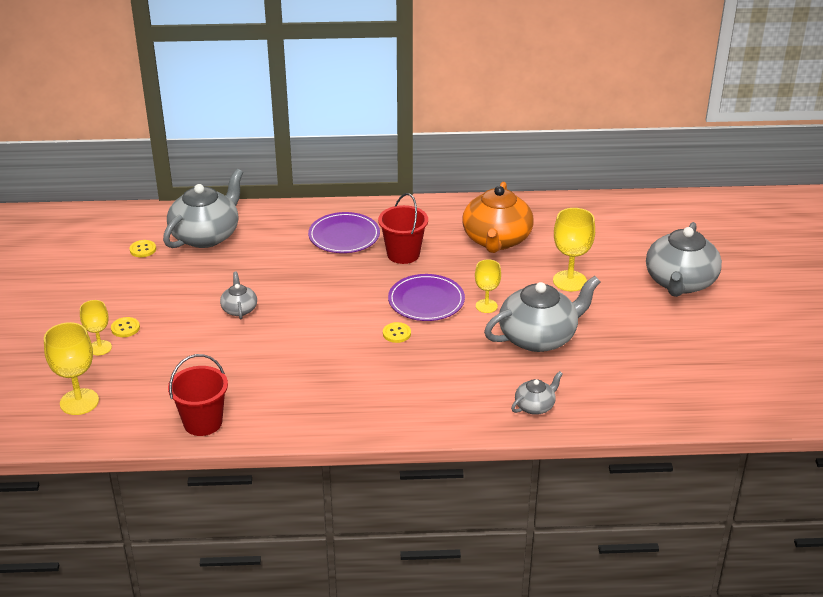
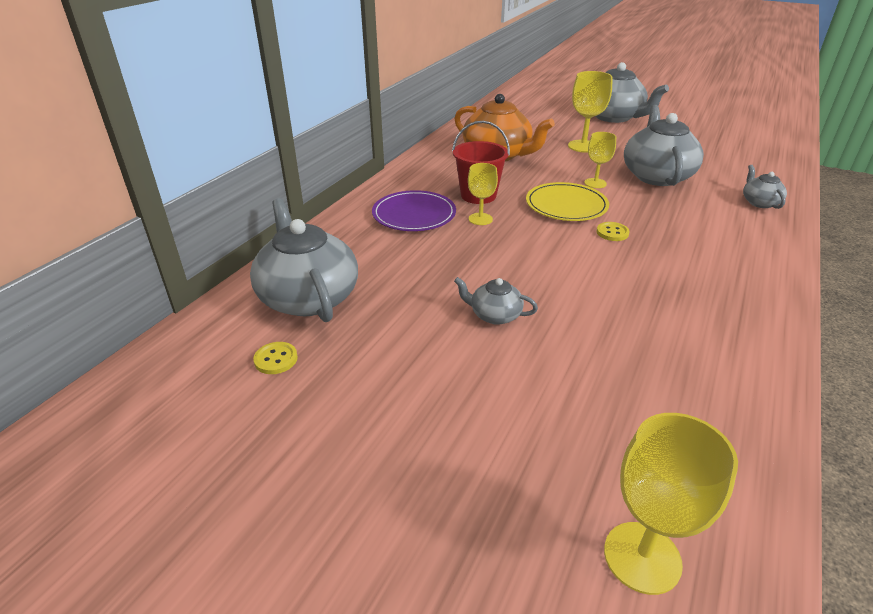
camera: 60 degrees left, 0 degrees up
yellow goblet [80,300,112,355] -> yellow goblet moved to [468,163,498,225]
yellow button [111,317,140,337] -> none
red bucket [168,354,228,436] -> none
purple plate [388,274,465,321] -> yellow plate [526,182,609,221]

